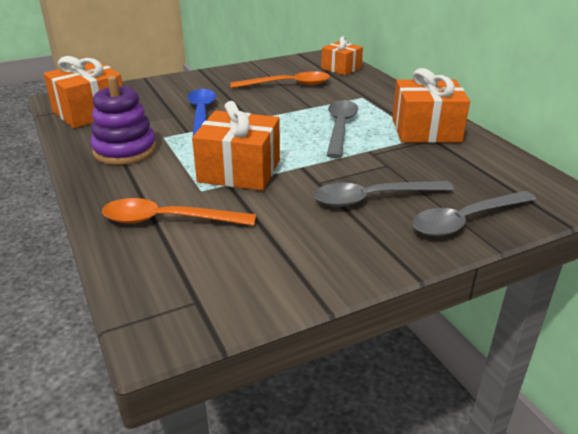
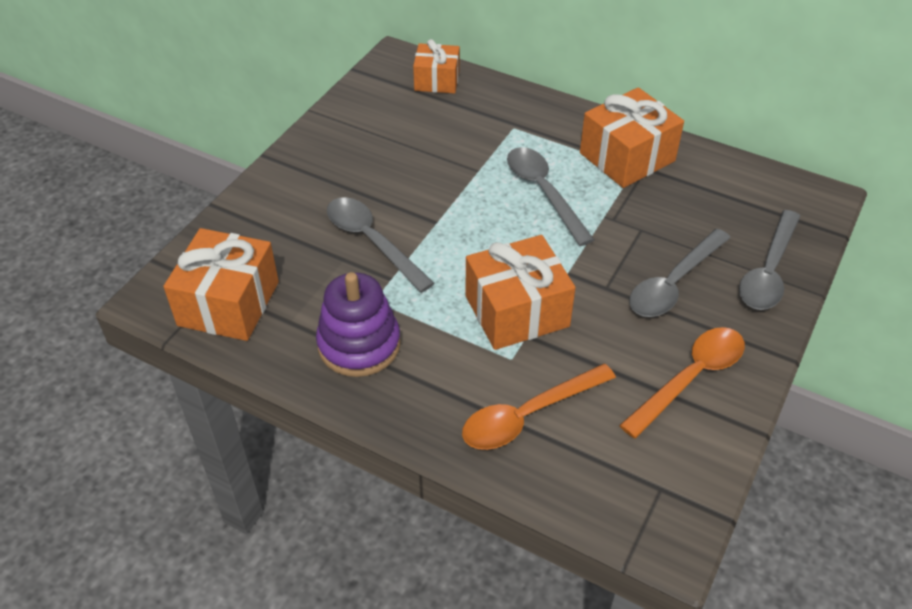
camera: 35 degrees left, 15 degrees up
blue spoon [187,89,216,135] -> grey spoon [327,197,435,293]
orange spoon [230,71,330,88] -> orange spoon moved to [619,327,745,439]

